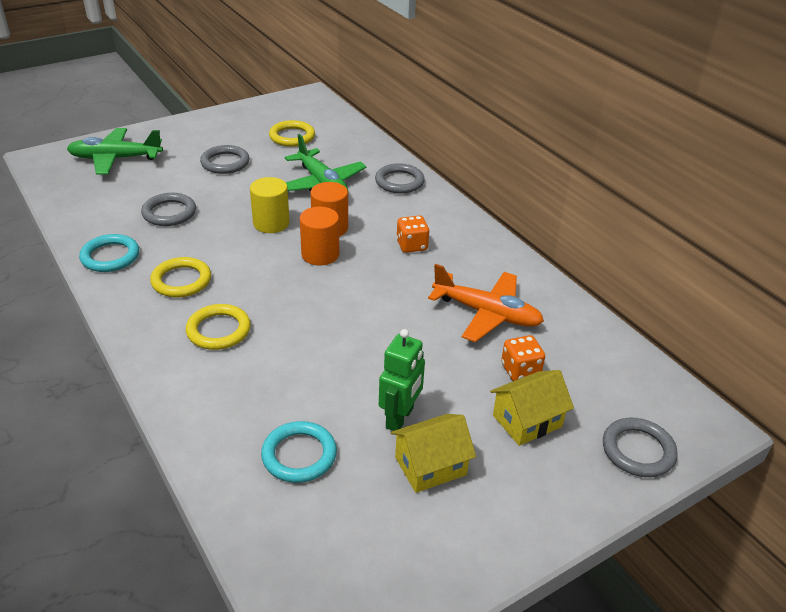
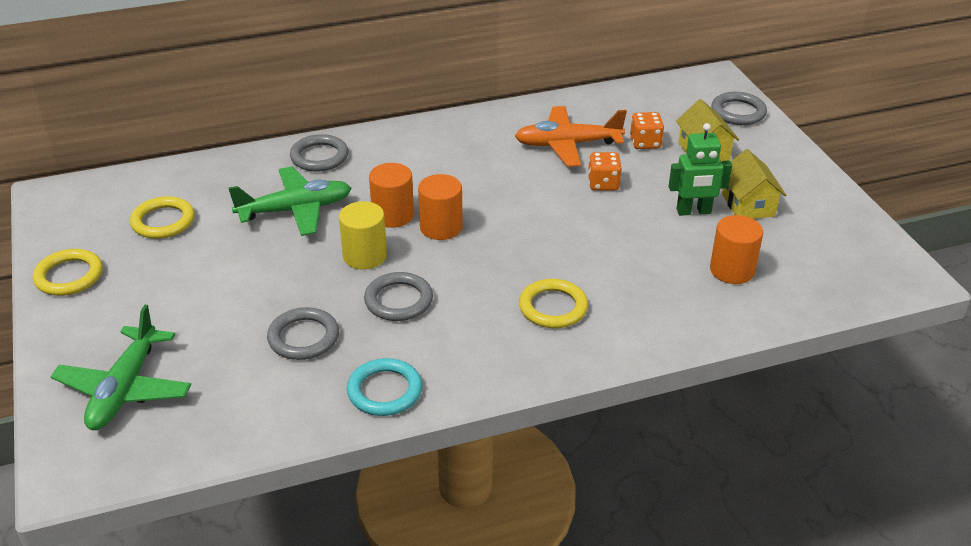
camera: 75 degrees left, 0 degrees up
yellow ring [150,257,211,298] -> yellow ring moved to [33,249,103,296]
grey ring [200,145,250,174] -> grey ring moved to [364,272,433,321]
turquoise ring [261,421,337,483] -> orange cylinder [710,215,763,284]
green robot [379,329,425,431] -> green robot turned 135 degrees clockwise [668,123,732,216]
orange dice [396,215,429,253] -> orange dice moved to [588,152,622,191]
orange plane [428,264,544,342] -> orange plane turned 135 degrees counterclockwise [515,106,627,167]

